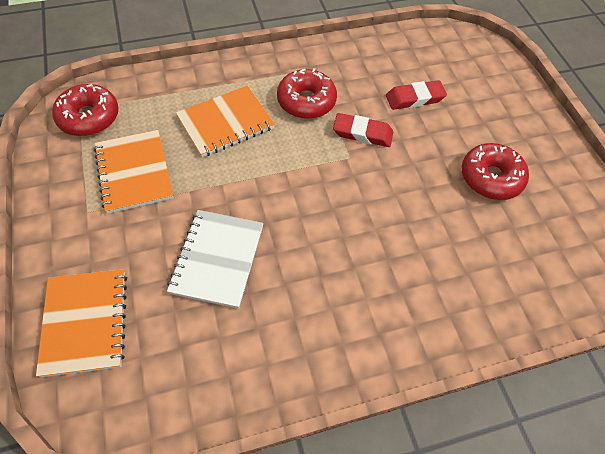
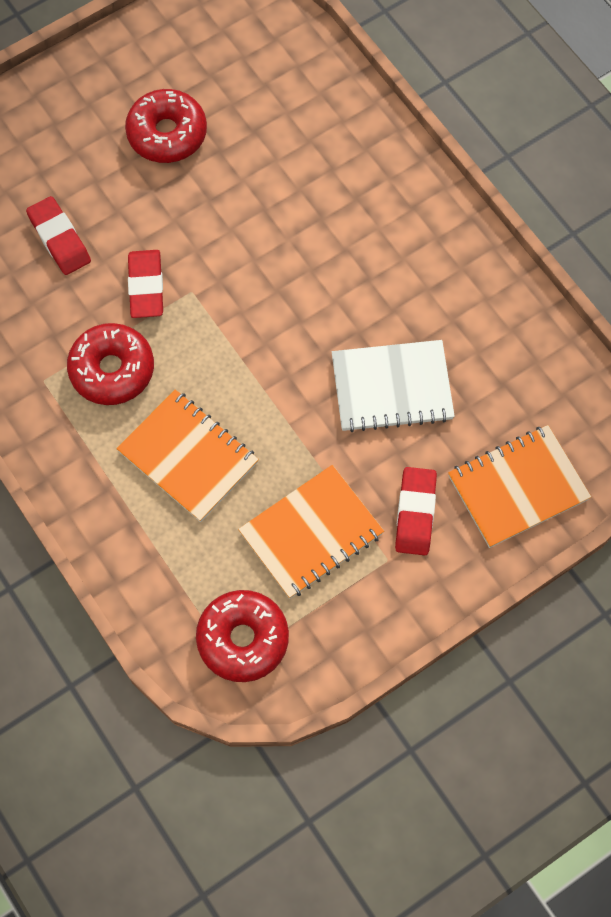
camera: 105 degrees left, 10 degrees up
none -> red eraser [395,467,437,555]

